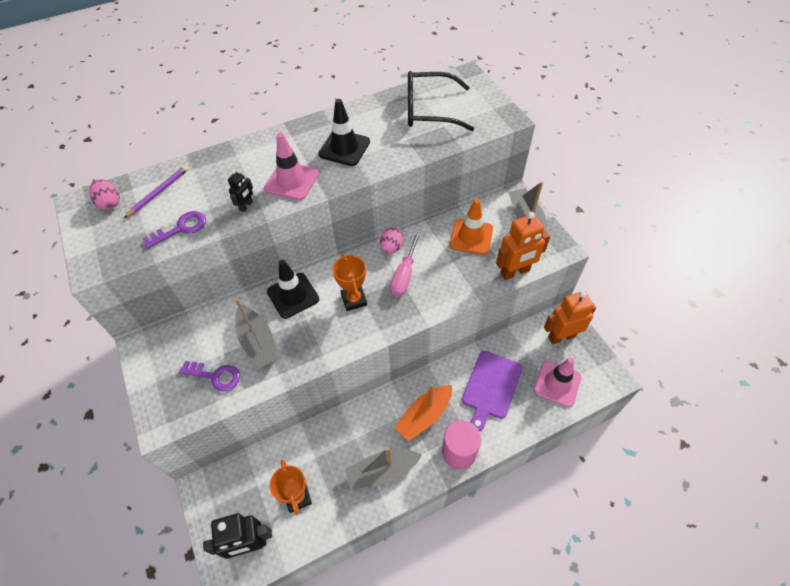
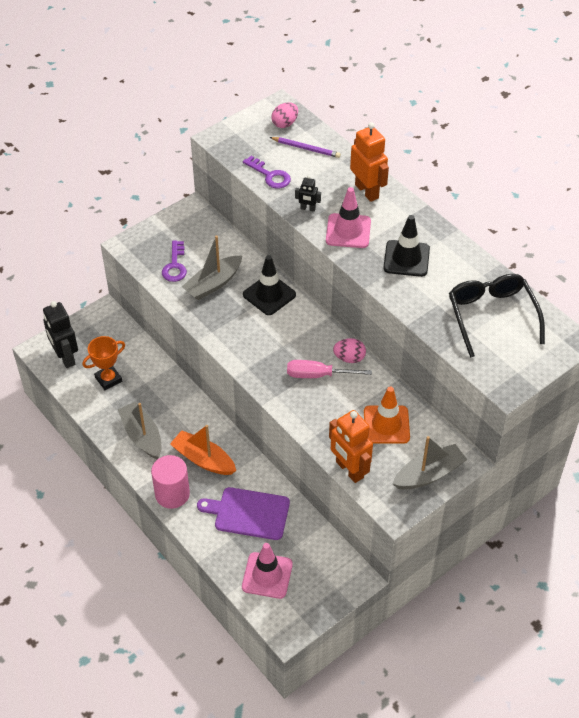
camera: 75 degrees right, 5 degrees down
orange trophy [332,254,367,311] -> none
orange robot [544,291,596,344] -> orange robot moved to [350,122,389,202]

